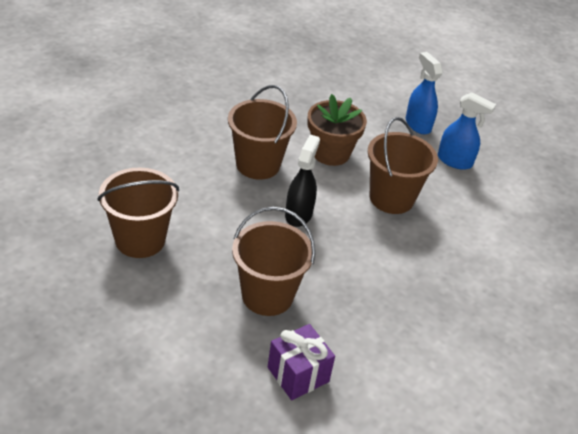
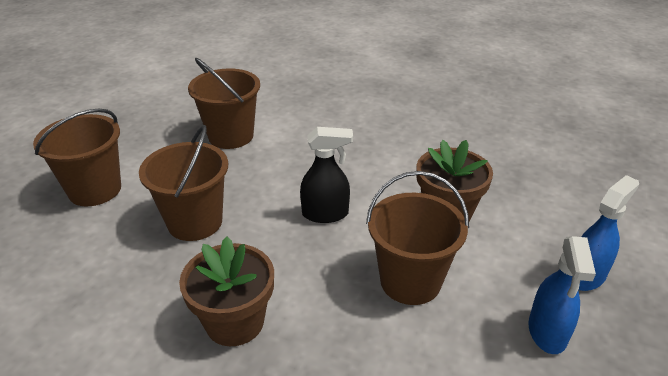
camera: 75 degrees right, 5 degrees down
brown bucket [228,85,297,180] -> brown bucket moved to [33,109,121,206]
purple gift [268,324,335,400] -> none
none -> brown flower pot [179,236,274,346]

